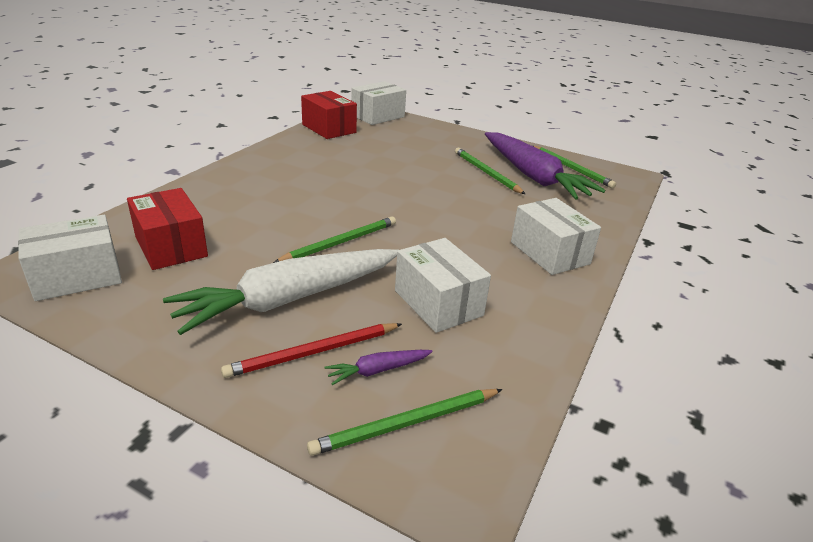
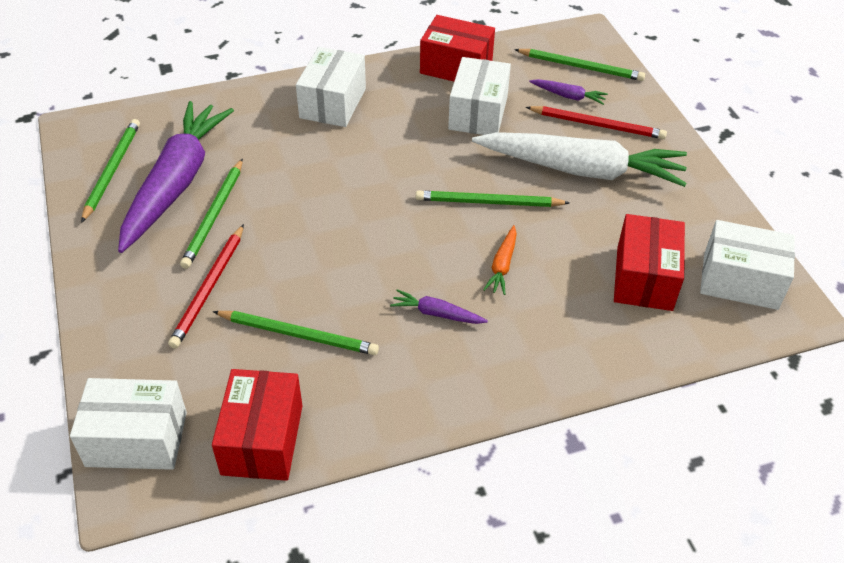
camera: 135 degrees left, 15 degrees up
none -> red pencil [168,224,244,349]
none -> green pencil [213,311,379,355]
none -> purple carrot [390,289,488,324]
none -> red box [420,15,495,81]
none -> orange carrot [483,225,517,295]

